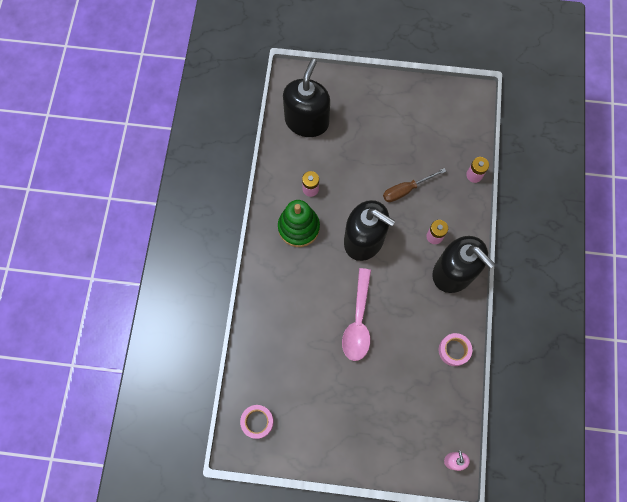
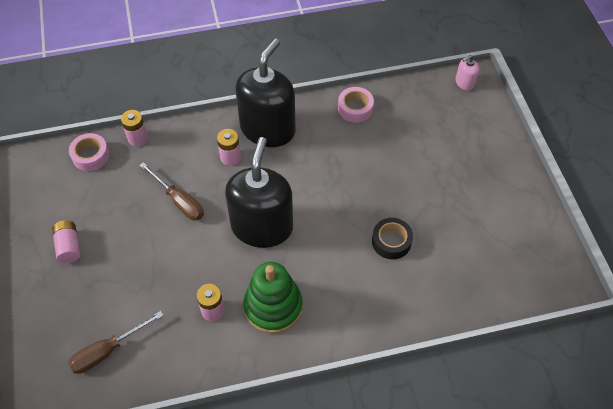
camera: 110 degrees left, 15 degrees down
pink tape [240,405,274,439] -> pink tape moved to [69,133,109,171]
black soap dispenser [283,58,330,137] -> brown screwdriver [68,311,164,374]
pink spoon [342,268,371,361] -> none
none -> pink battery [52,220,80,263]
none -> black tape [372,218,413,259]

